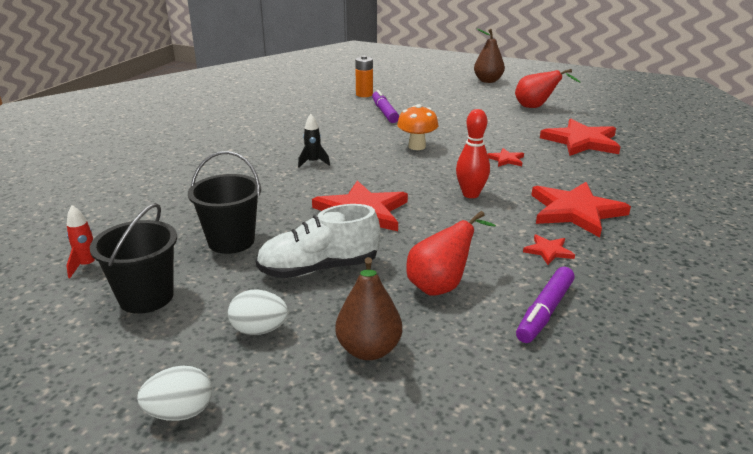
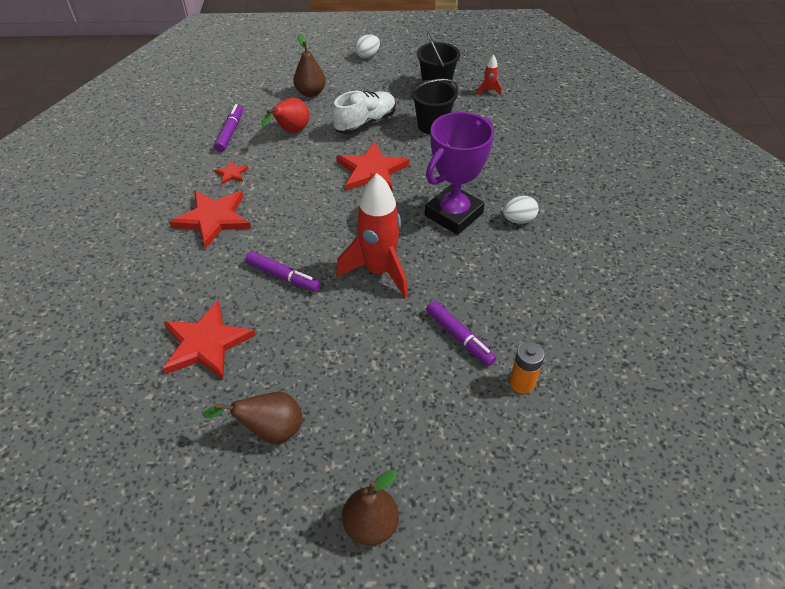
camera: 155 degrees right, 20 degrees up
white egg [228,290,288,335] -> white egg moved to [503,196,539,224]
black rocket [298,114,330,168] -> purple trophy [425,112,494,235]
orange mushroom [397,104,439,150] -> red rocket [336,173,408,298]
red bowling pin [456,109,490,198] -> none
red star [487,148,524,167] -> purple marker [245,251,320,292]
red pear [515,69,581,108] -> brown pear [203,392,302,444]

